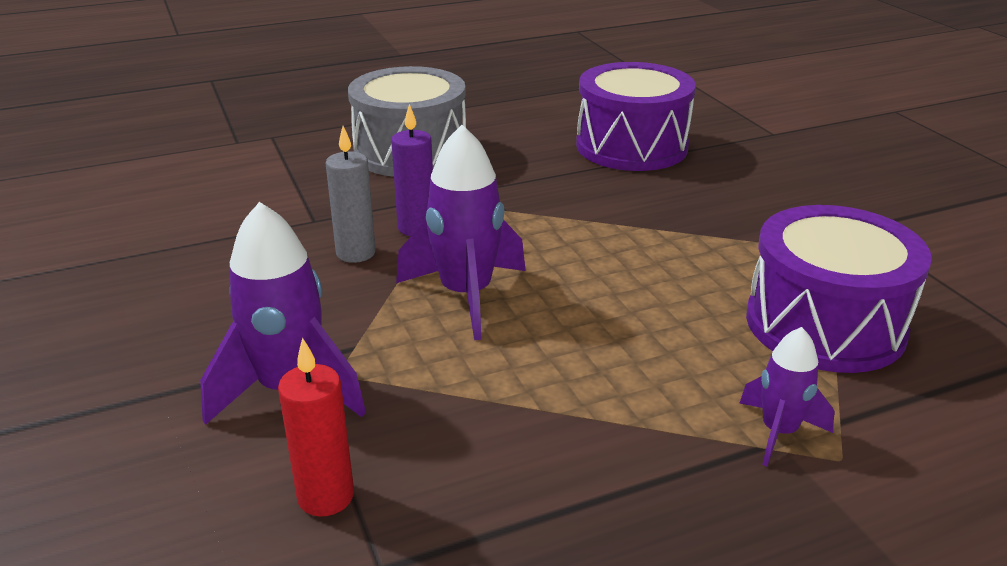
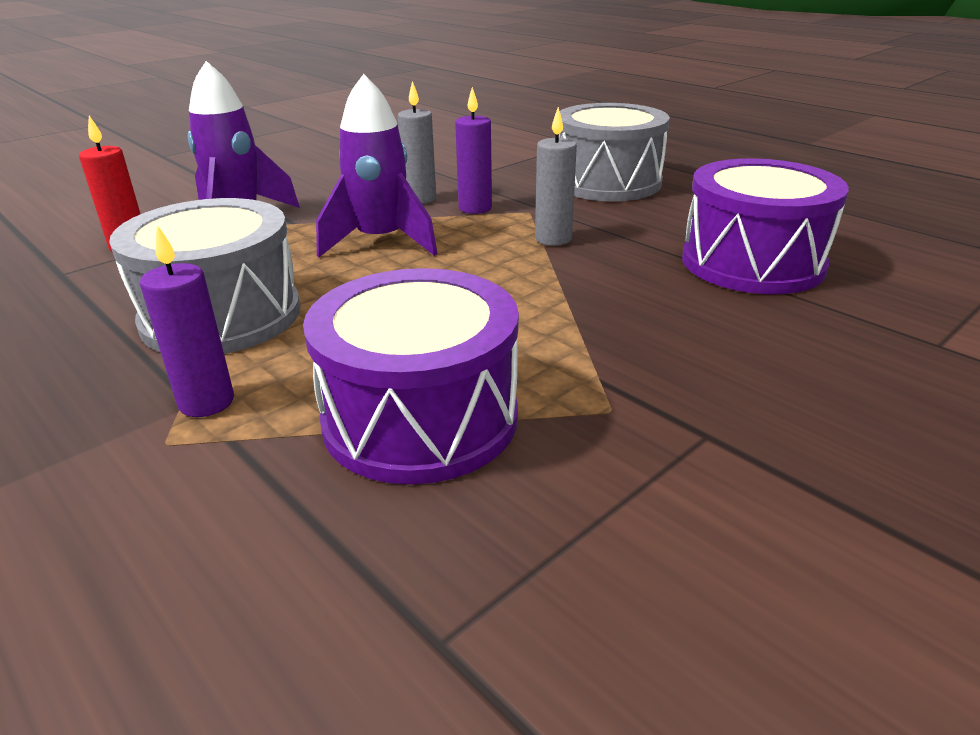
camera: 70 degrees right, 0 degrees up
purple rocket [739,327,835,466] -> purple candle [140,225,234,417]
none -> grey drum [109,198,300,354]
none -> grey candle [535,107,577,246]

